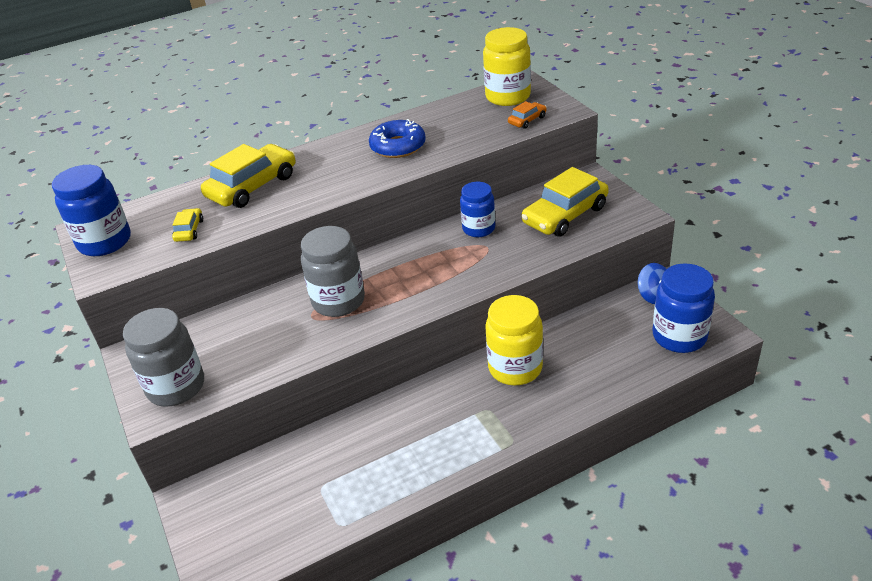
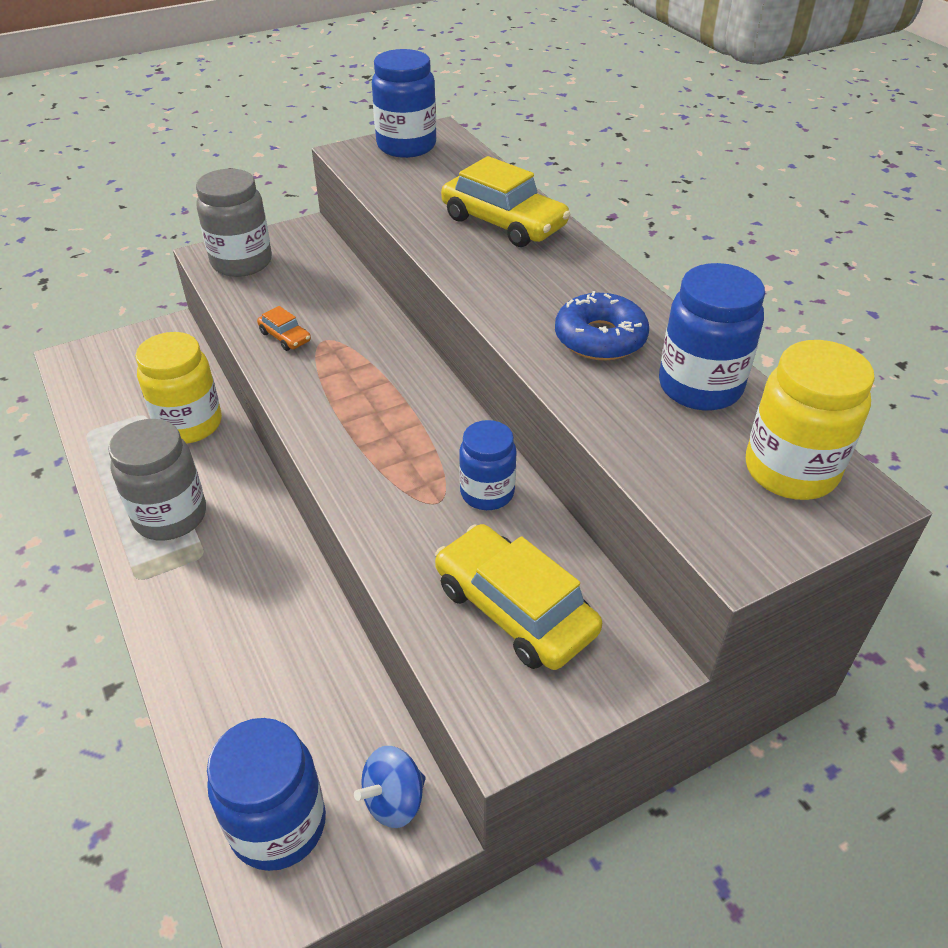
camera: 85 degrees right, 5 degrees up
yellow car [172,208,203,242] -> none
grey jar [301,226,365,317] -> grey jar moved to [108,419,206,540]
yellow jar [485,295,543,385] -> yellow jar moved to [135,332,222,444]
orange car [508,101,547,129] -> orange car moved to [257,306,311,351]
none -> blue jar [659,263,765,411]

